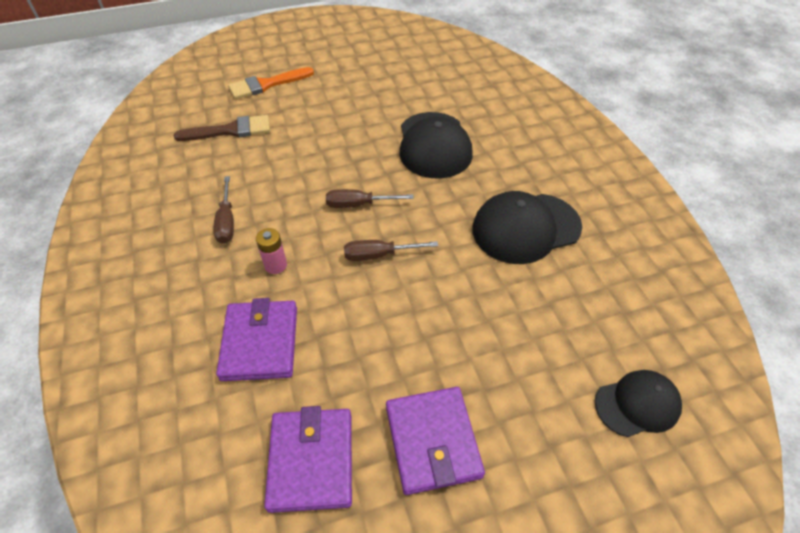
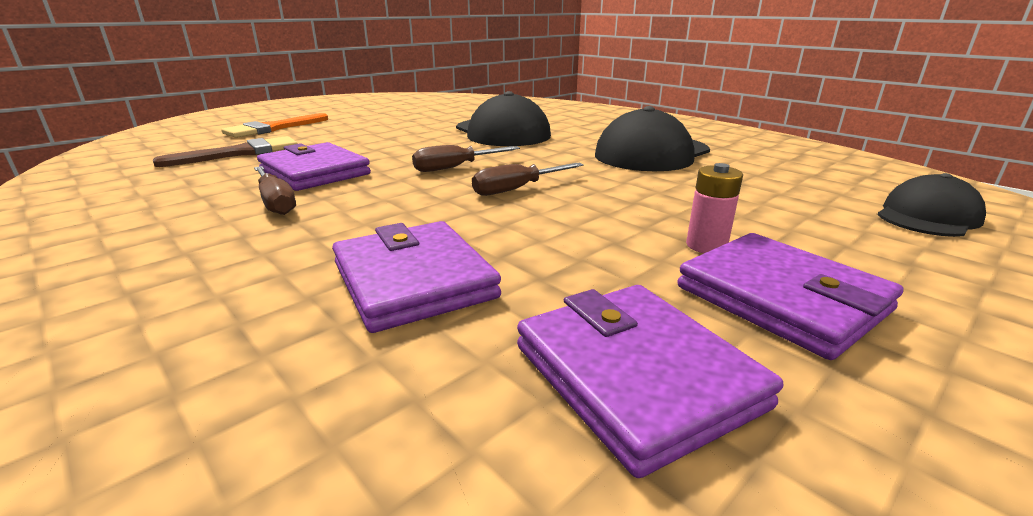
camera: 25 degrees left, 25 degrees down
pink battery [256,228,287,274] -> pink battery moved to [686,163,743,253]
none -> purple wallet [257,142,371,191]

